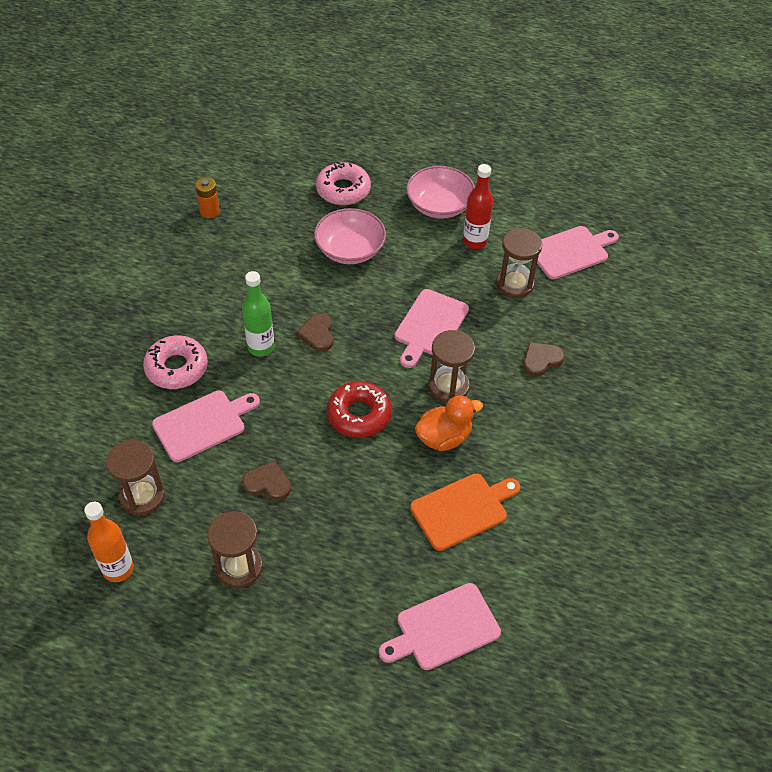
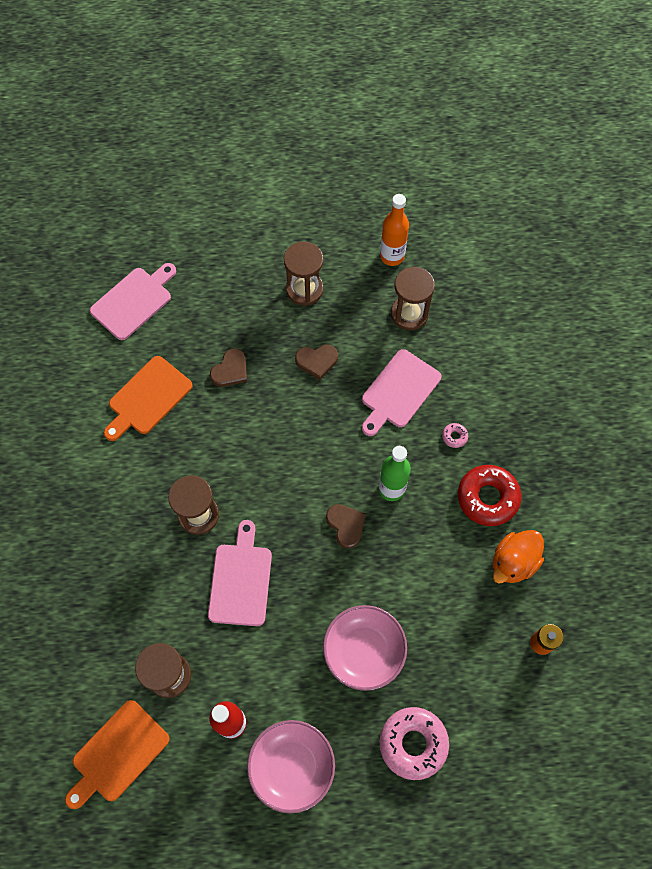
camera: 160 degrees right, 15 degrees up
pink donut [143,335,208,389] -> pink donut [442,423,468,448], size x0.42
red donut [327,381,392,438] -> red donut moved to [458,465,522,526]
orange duck [415,395,483,451] -> orange duck moved to [493,530,544,584]
brown heart [523,342,565,377] -> brown heart moved to [210,349,247,387]
pink cutting board [537,226,619,279] -> orange cutting board [65,700,170,809]

